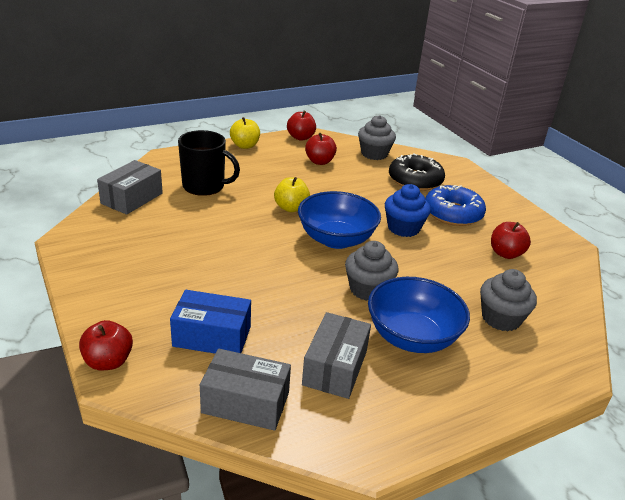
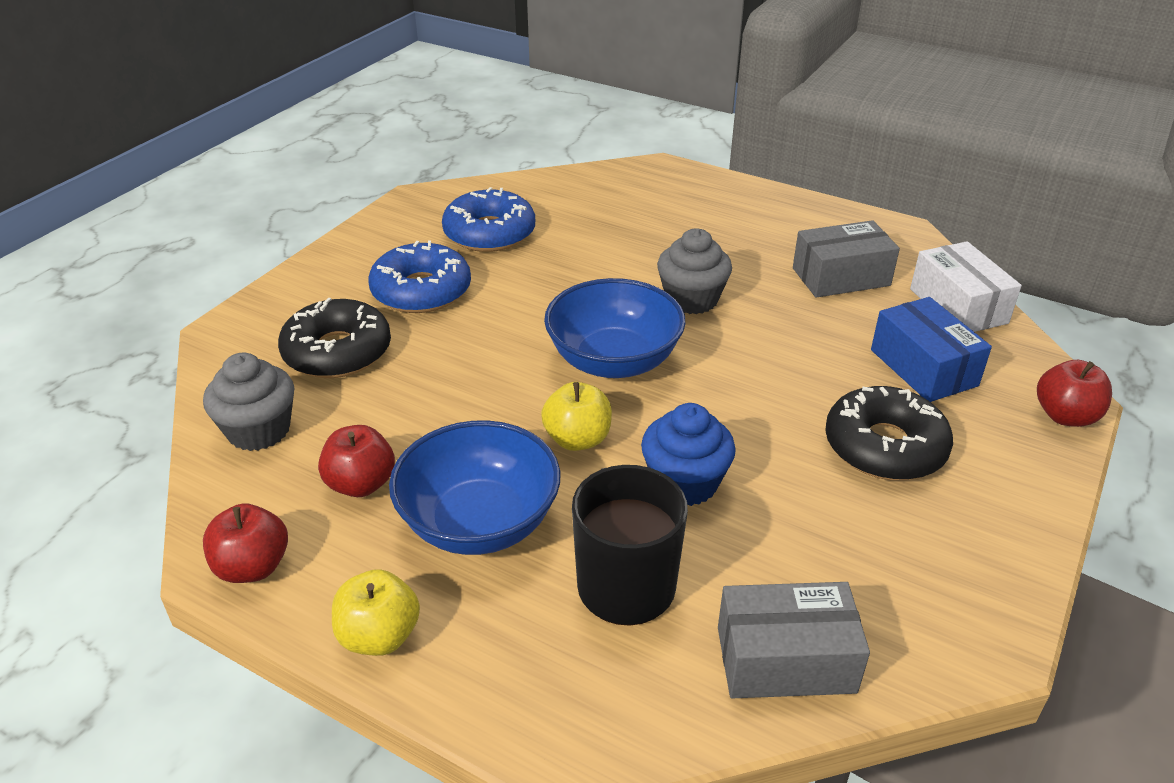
camera: 120 degrees left, 5 degrees up
grey box [200,349,291,431] -> white box [910,241,1022,332]
blue bowl [368,277,470,353] -> blue bowl moved to [389,421,560,555]
blue cupcake [385,184,431,237] -> blue cupcake moved to [641,403,736,506]
grey cupcake [480,269,537,331] -> none
red apple [491,222,531,259] -> blue donut [442,187,535,252]
none -> black donut [825,386,953,480]

